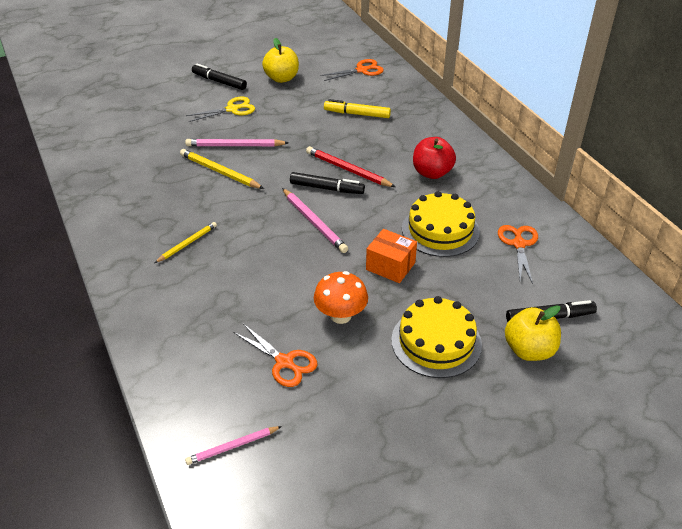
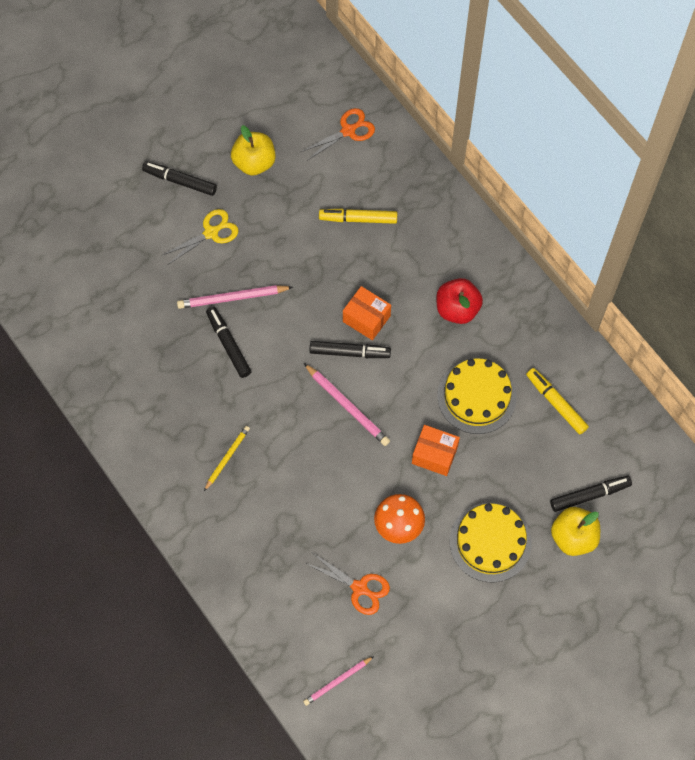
camera: 10 degrees left, 25 degrees up
yellow pencil [180,149,264,189] -> black marker [206,306,251,378]
red pencil [306,146,395,187] -> orange box [343,286,391,340]
orange scissors [498,225,538,284] -> yellow marker [526,368,589,435]

